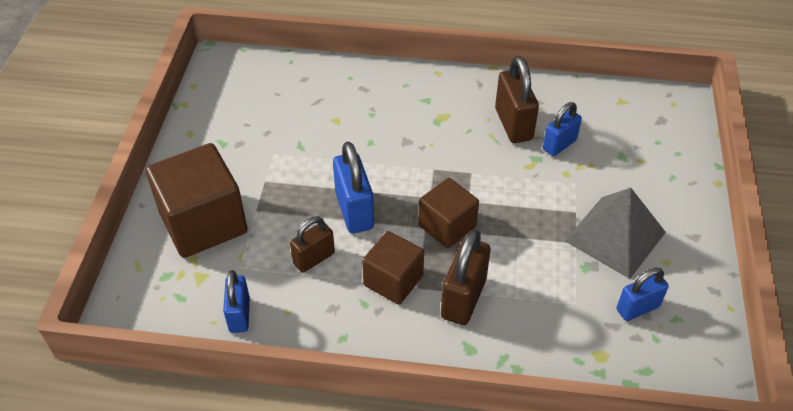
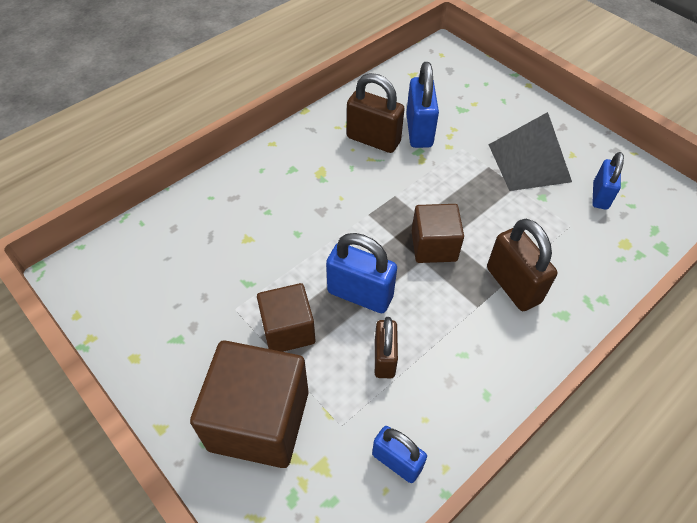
camera: 50 degrees left, 5 degrees up
brown cube [362,231,424,305] -> brown cube moved to [257,283,315,352]
blue padlock [543,102,582,156] -> blue padlock [406,62,439,148], size x1.51

